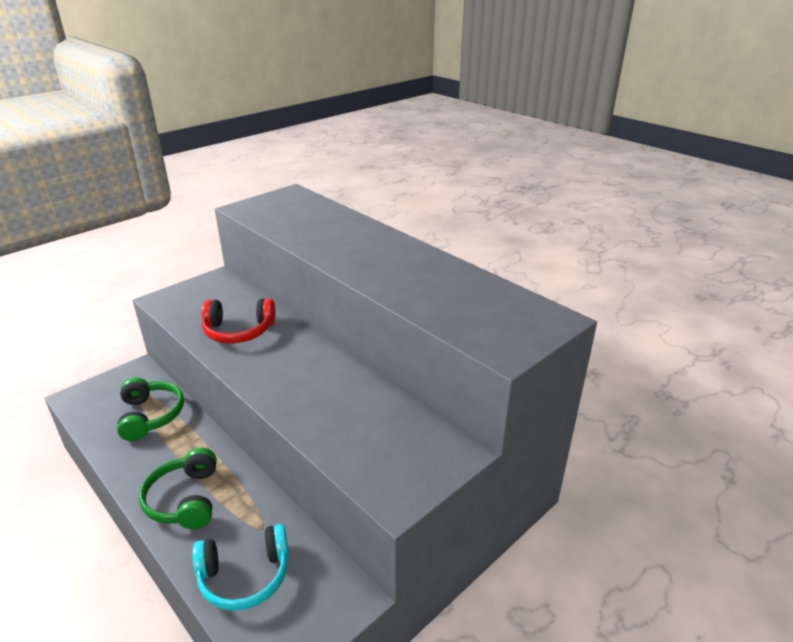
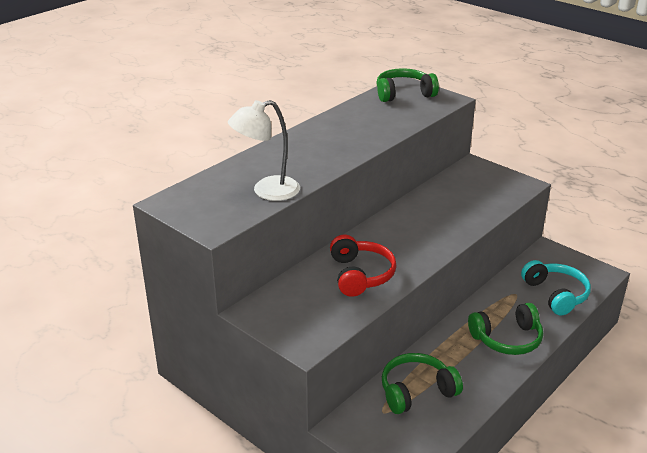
camera: 95 degrees left, 0 degrees up
none -> white lamp [228,100,300,201]
none -> green headphones [376,68,439,102]

